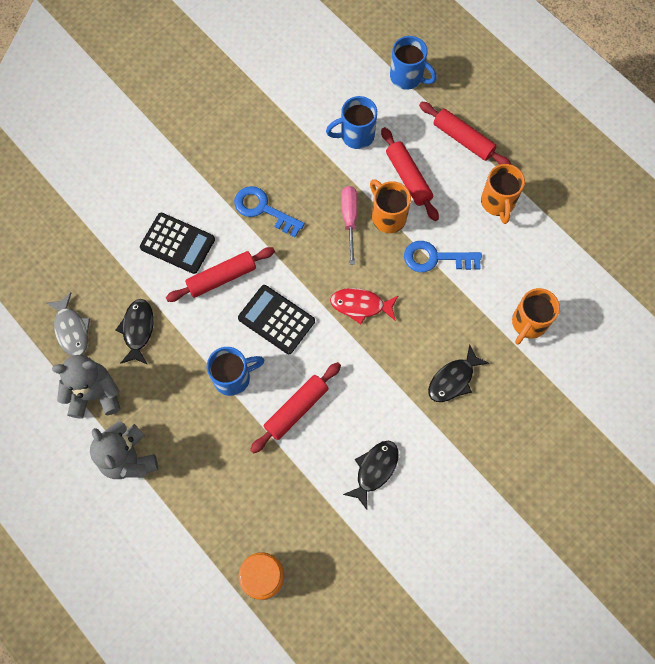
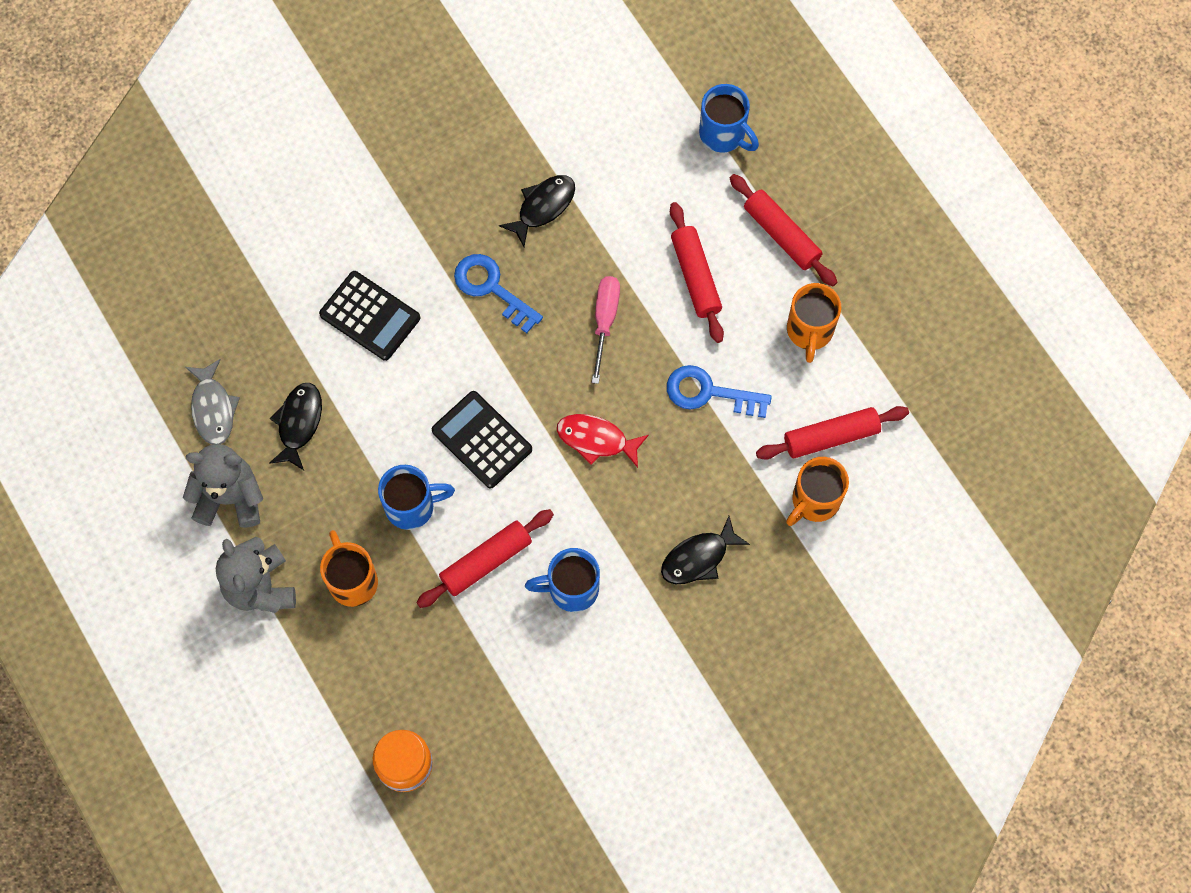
camera: 10 degrees right, 0 degrees up
red rolling pin [166,247,275,302] -> red rolling pin moved to [756,406,909,460]
blue mug [326,96,377,149] -> blue mug moved to [525,548,600,612]
black fish [343,441,399,510] -> black fish moved to [499,175,575,247]
orange mug [370,179,411,233] -> orange mug moved to [320,530,378,607]

